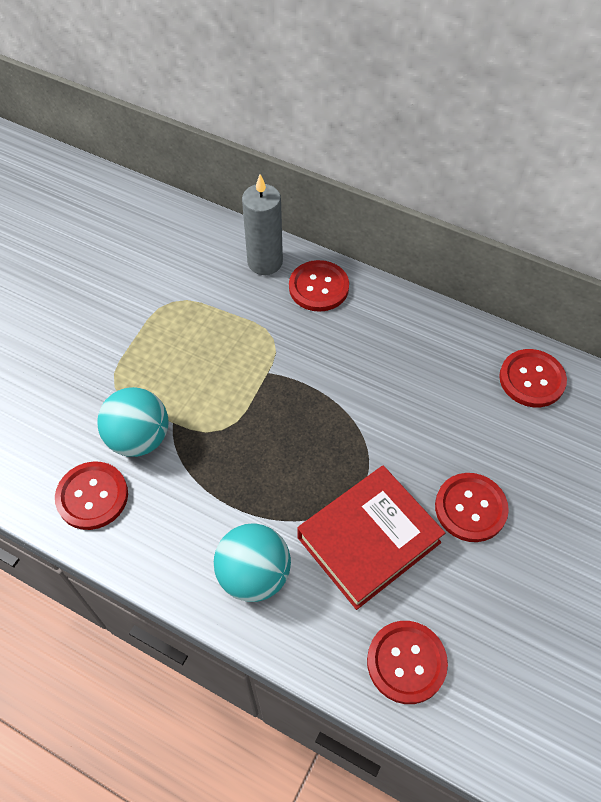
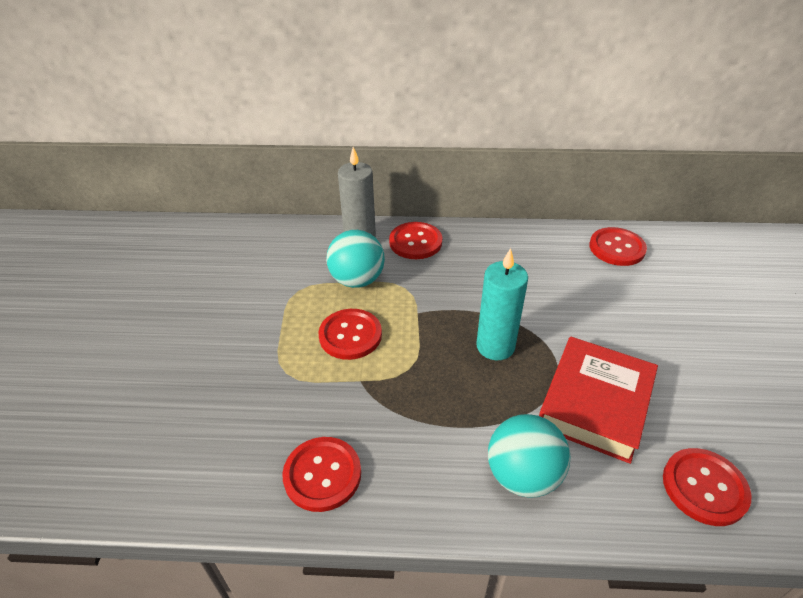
camera: 25 degrees left, 15 degrees down
turquoise ball [97,387,168,457] -> turquoise ball moved to [326,230,385,288]
red button [435,473,509,542] -> red button moved to [318,309,382,360]
none -> turquoise candle [476,248,528,360]

